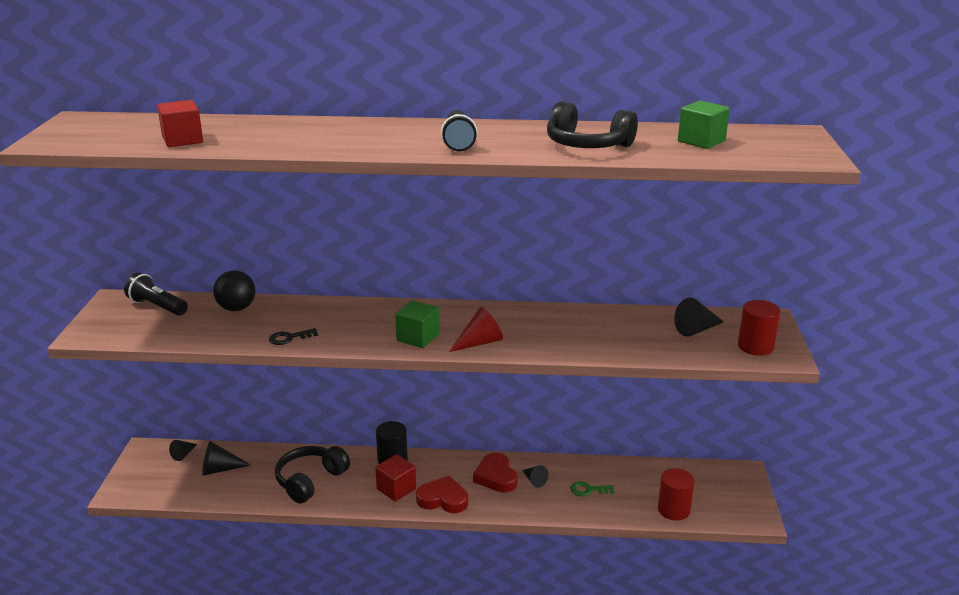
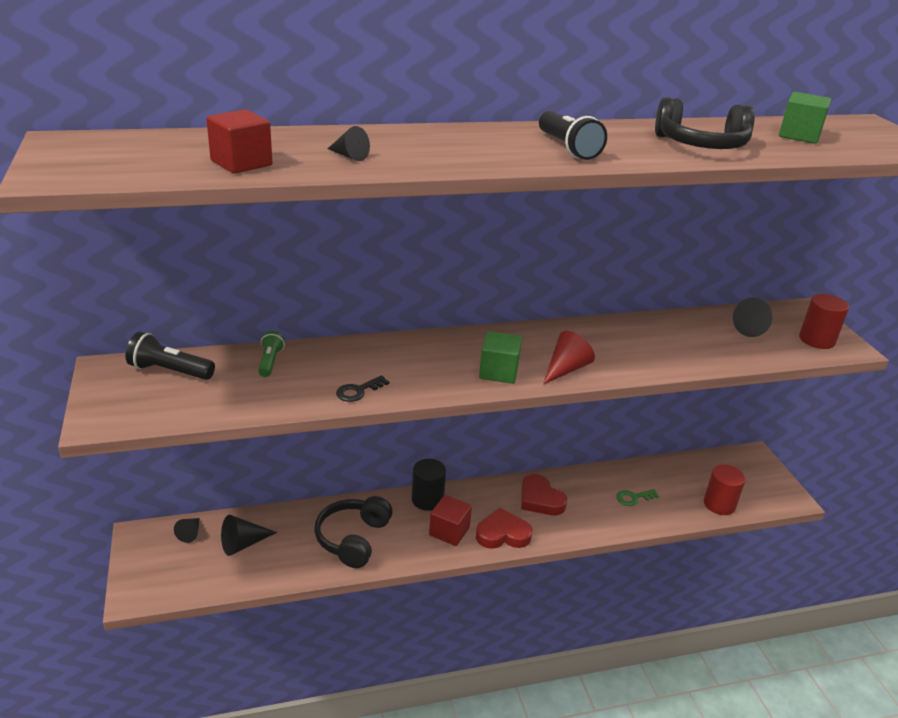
camera: 20 degrees left, 5 degrees up
black ball [213,270,256,311] -> green flashlight [258,331,285,377]
black cone [522,465,548,488] -> black cone moved to [328,126,370,161]

